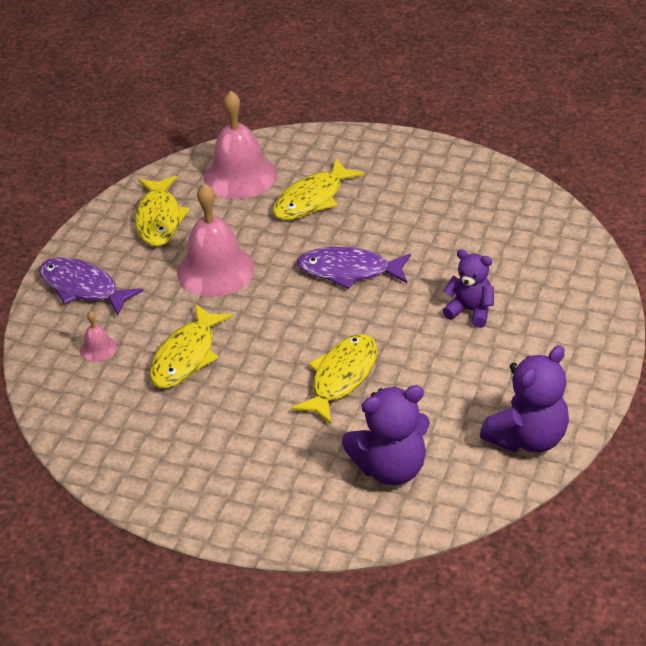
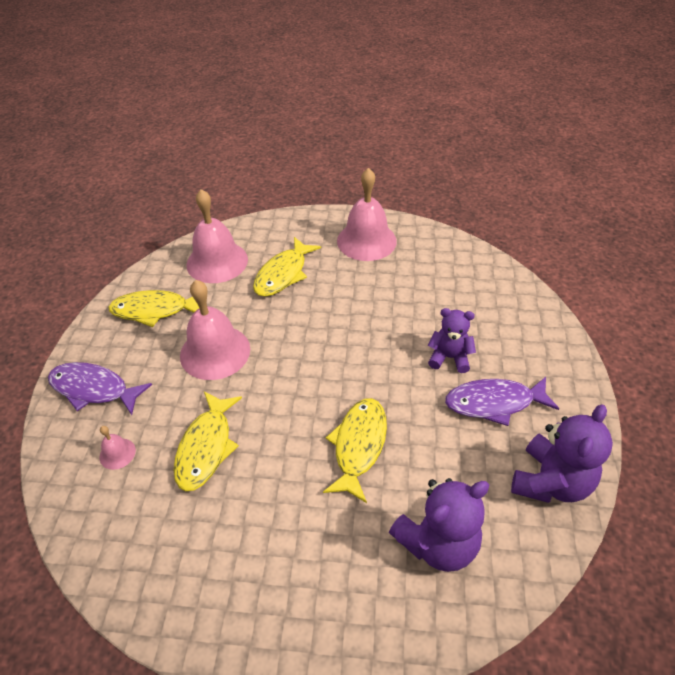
camera: 15 degrees left, 5 degrees up
yellow fish [135,176,190,246] -> yellow fish turned 105 degrees clockwise [108,290,199,327]
purple fish [297,247,411,289] -> purple fish moved to [445,377,559,426]
none -> pink bell [337,168,397,261]

